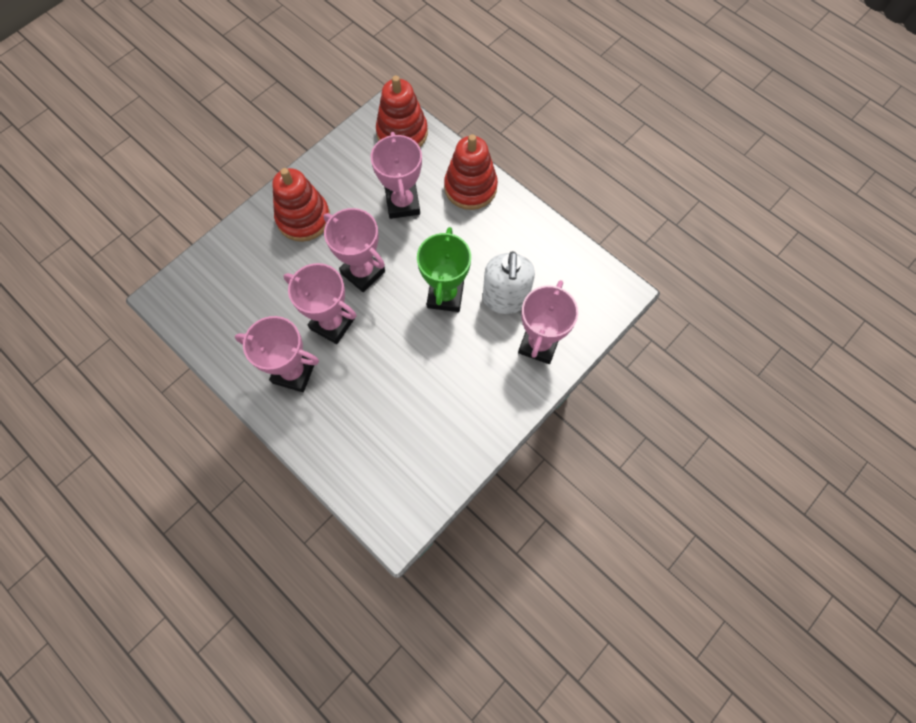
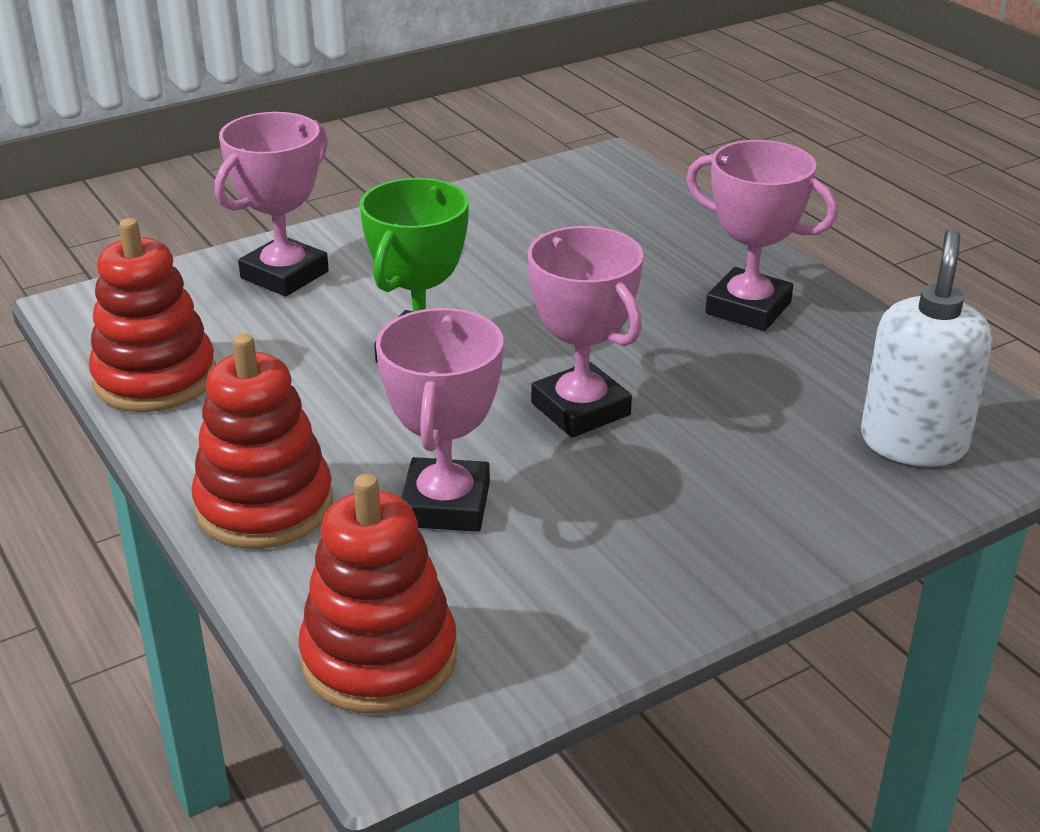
camera: 165 degrees left, 35 degrees down
red stacking toy [272,168,330,242] -> red stacking toy moved to [89,218,216,412]
pink trophy [284,263,357,344] -> none
white soap dispenser [483,251,535,314] -> white soap dispenser moved to [861,228,993,466]

